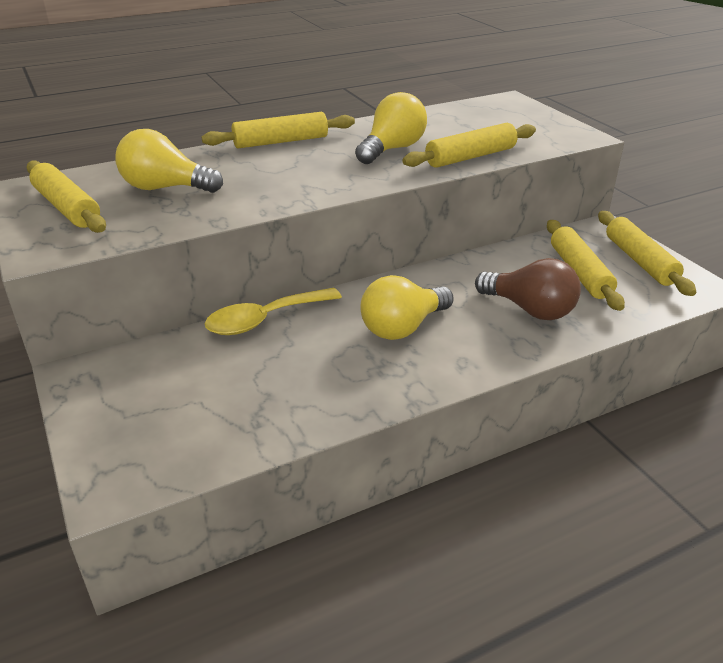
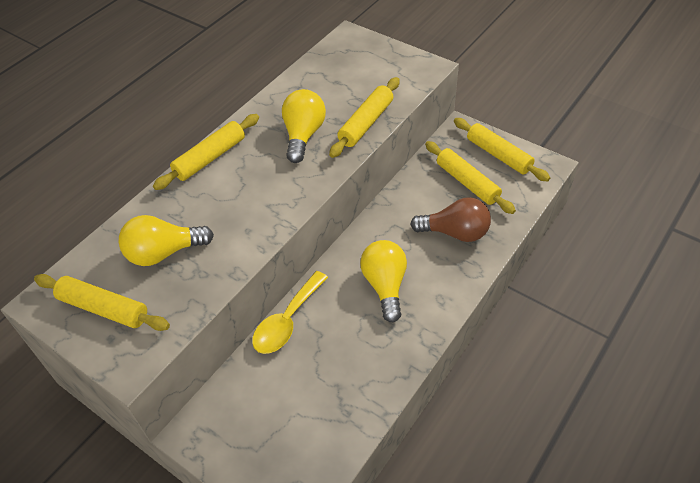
camera: 25 degrees left, 15 degrees up
yellow light bulb [361,275,454,340] -> yellow light bulb turned 150 degrees clockwise [360,240,407,322]

